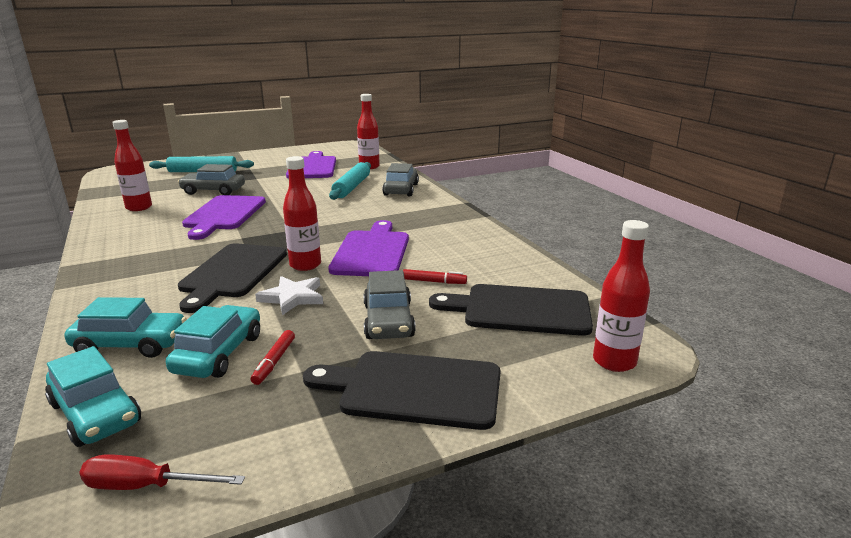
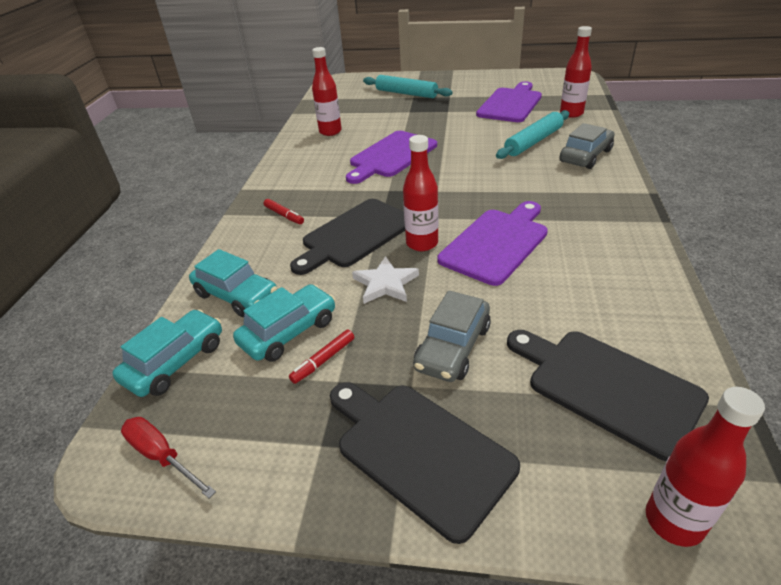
camera: 35 degrees right, 15 degrees up
turquoise car [45,346,141,447] -> turquoise car turned 135 degrees counterclockwise [112,309,222,397]
grey car [178,164,245,195] -> none
red marker [403,269,467,284] -> red marker moved to [264,199,304,224]

